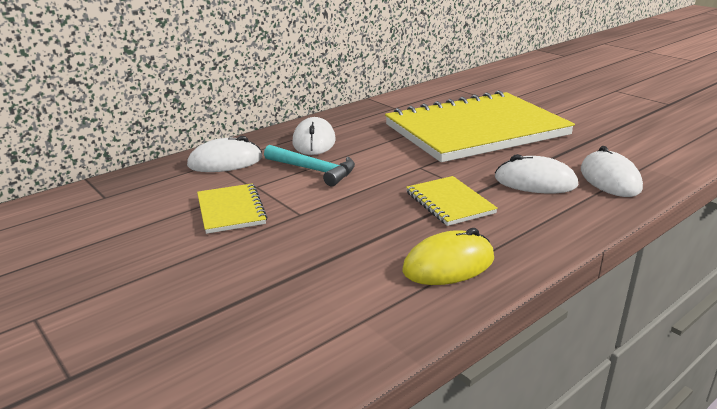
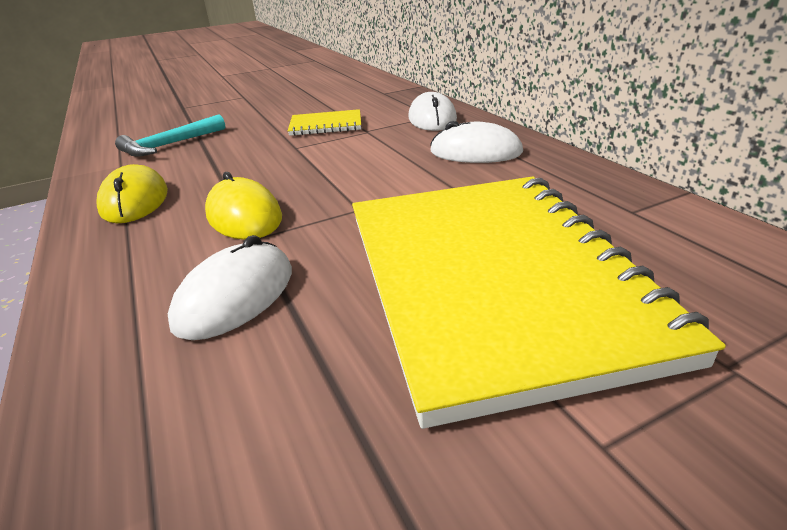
camera: 105 degrees right, 5 degrees up
turquoise hammer [264,145,355,186] -> turquoise hammer moved to [115,114,225,157]
yellow notebook [406,176,498,226] -> yellow mouse [205,172,282,240]
white mouse [581,146,643,197] -> none

